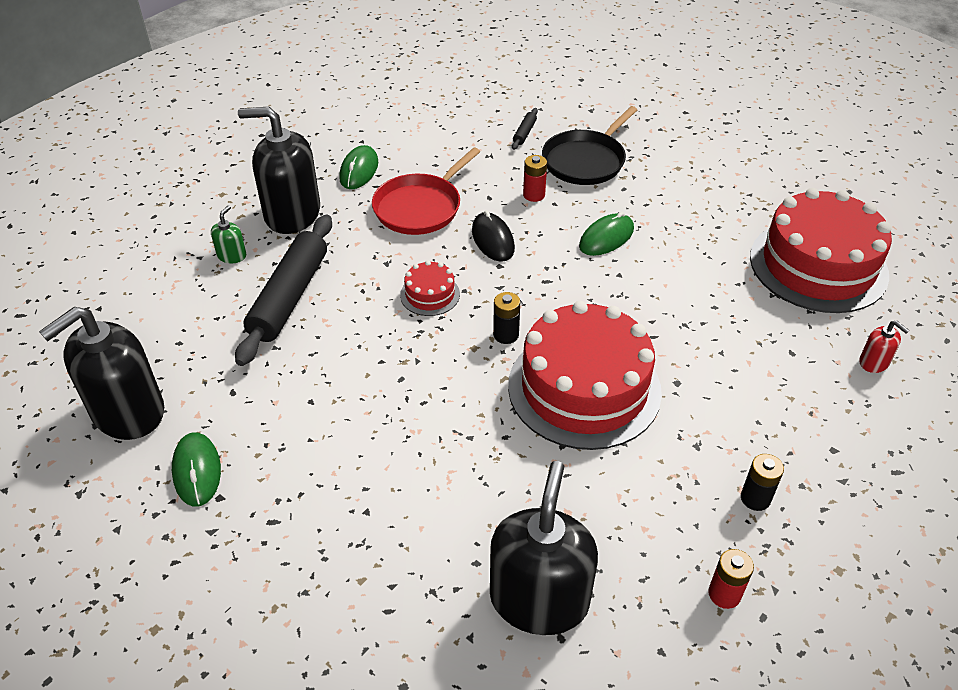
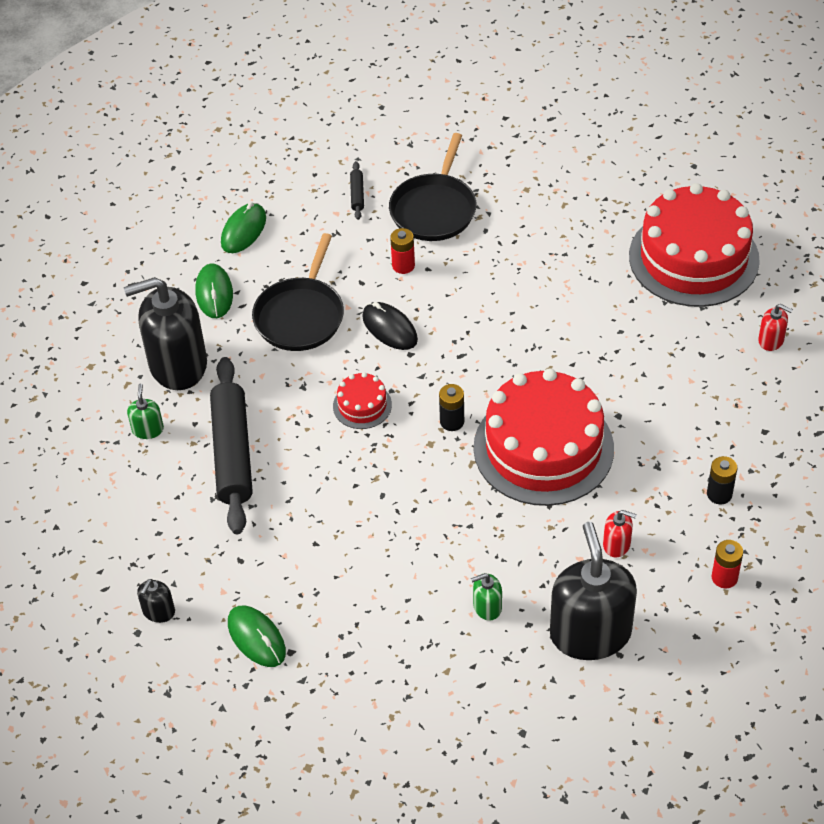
camera: 20 degrees left, 5 degrees up
black soap dispenser [39,307,164,440] -> black soap dispenser [137,579,175,623], size x0.43
red pan [372,147,480,235] -> black pan [252,233,344,351]
green mouse [579,212,634,256] -> green mouse moved to [221,203,266,253]
none -> green soap dispenser [471,573,502,621]
none -> red soap dispenser [603,510,637,558]

